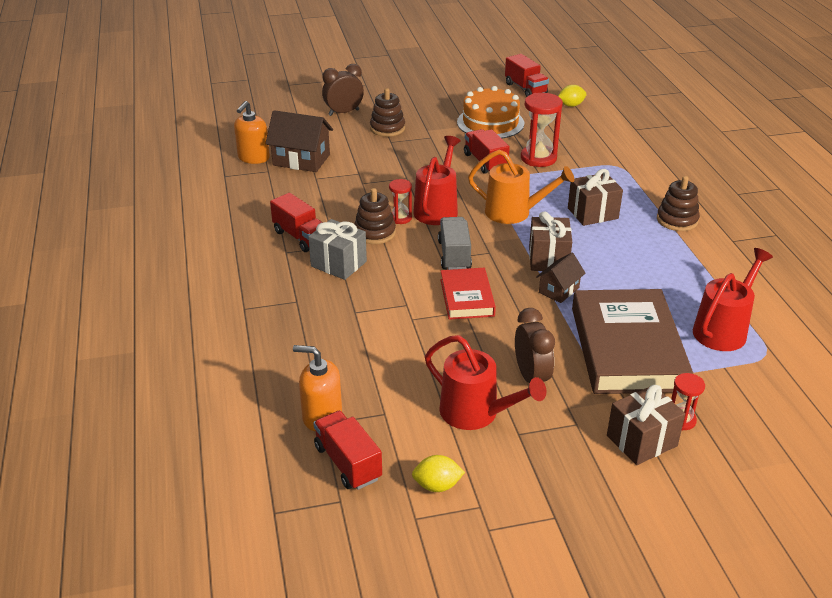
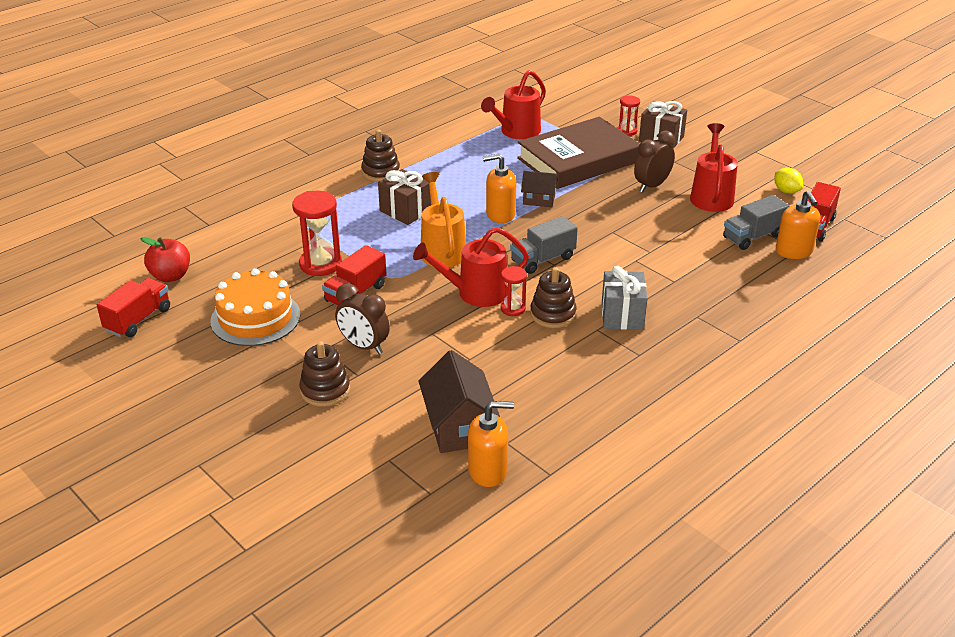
camera: 120 degrees left, 0 degrees up
red truck [270,193,323,252] -> none
brown clock [322,64,364,116] -> brown clock moved to [335,283,390,354]
red book [440,268,496,320] -> none
brown gift [529,211,572,271] -> orange soap dispenser [483,154,516,223]
yellow lemon [558,85,587,107] -> red apple [140,237,190,282]
red watering can [693,248,773,351] -> red watering can turned 60 degrees counterclockwise [481,70,546,139]
none -> grey truck [723,195,790,250]

